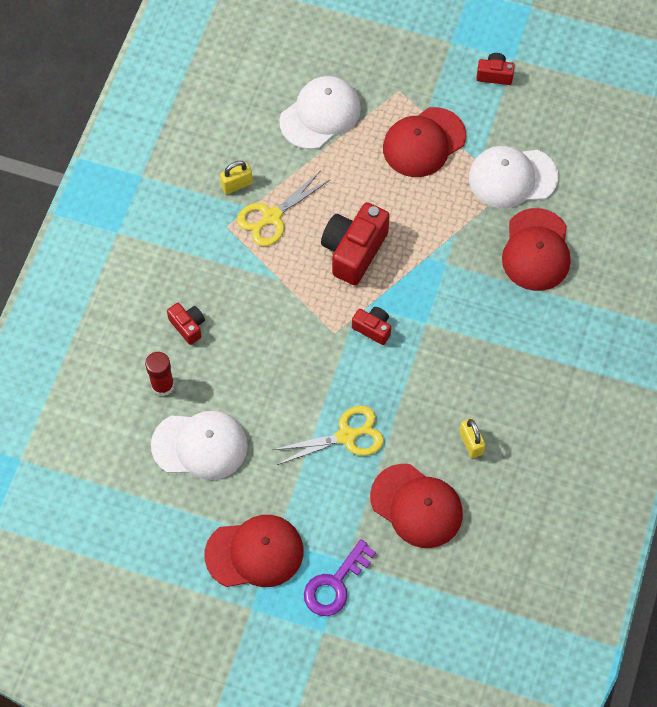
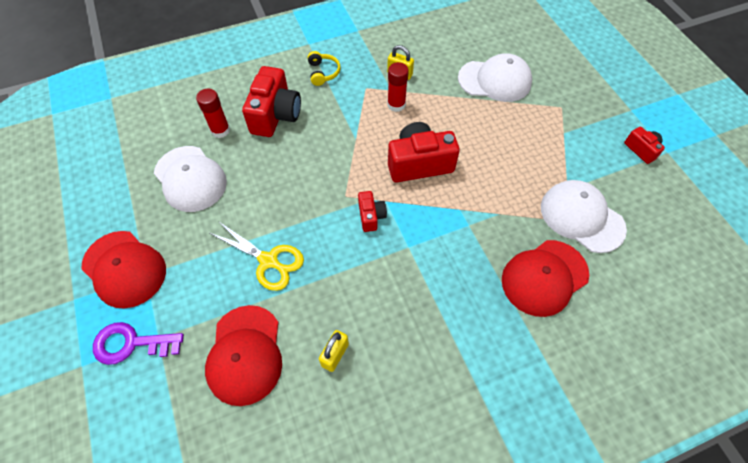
camera: 50 degrees right, 5 degrees down
red camera [167,303,205,345] -> red camera [242,66,301,137], size x1.92
yellow scissors [237,171,331,246] -> red glue stick [387,62,409,112]
red cap [383,107,466,177] -> none
none -> yellow headphones [308,51,340,86]

